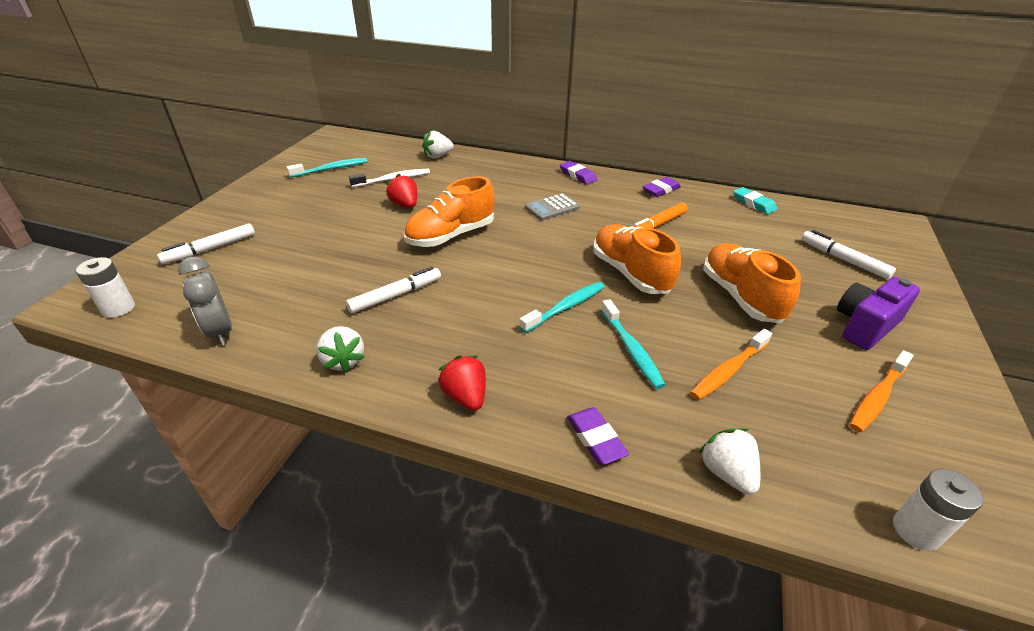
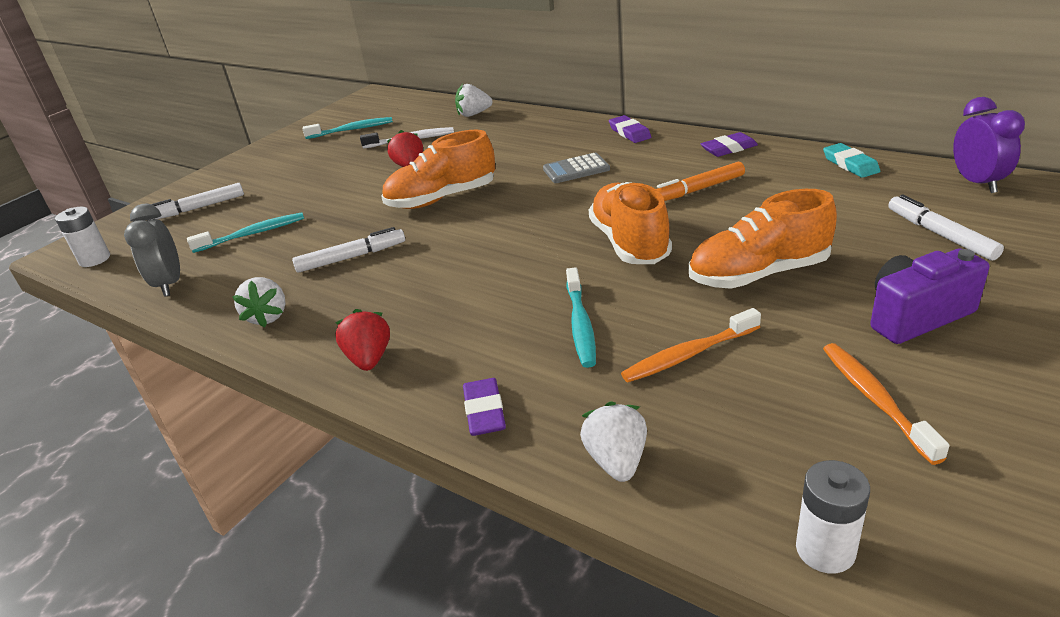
camera: 20 degrees right, 5 degrees down
turquoise toothbrush [520,282,605,333] -> turquoise toothbrush moved to [187,213,304,253]
orange shoe [703,243,801,323] -> orange shoe turned 105 degrees counterclockwise [689,189,837,289]
orange toothbrush [849,350,913,432] -> orange toothbrush turned 105 degrees clockwise [823,343,950,465]
none -> purple clock [953,97,1025,193]

